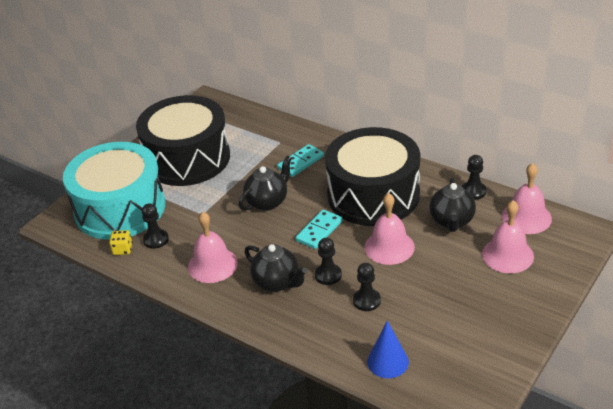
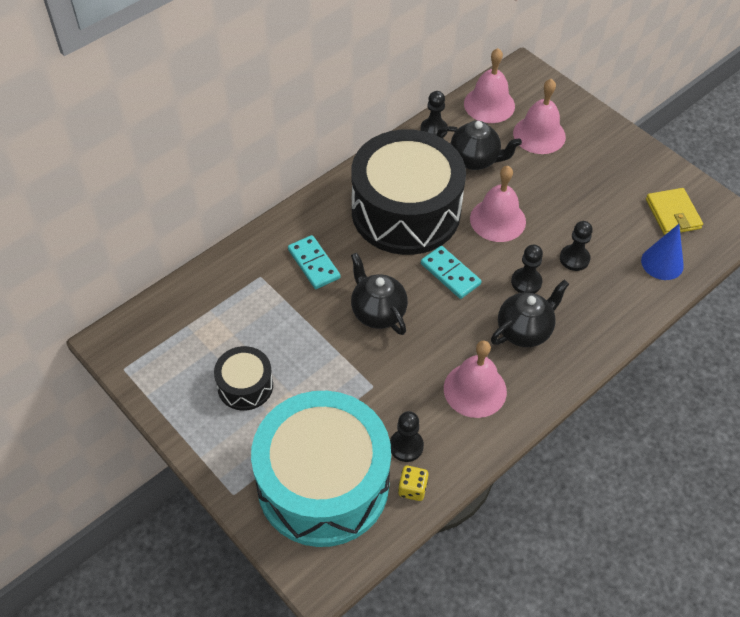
camera: 80 degrees left, 15 degrees up
black drum [136,95,230,186] -> black drum [214,346,273,411], size x0.45
none -> yellow wallet [646,188,703,235]

